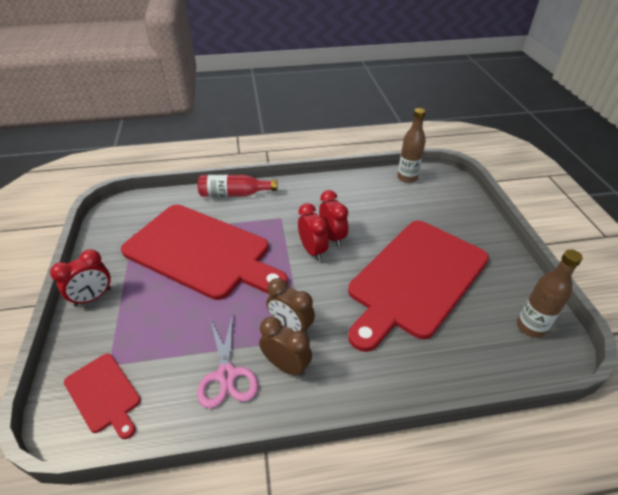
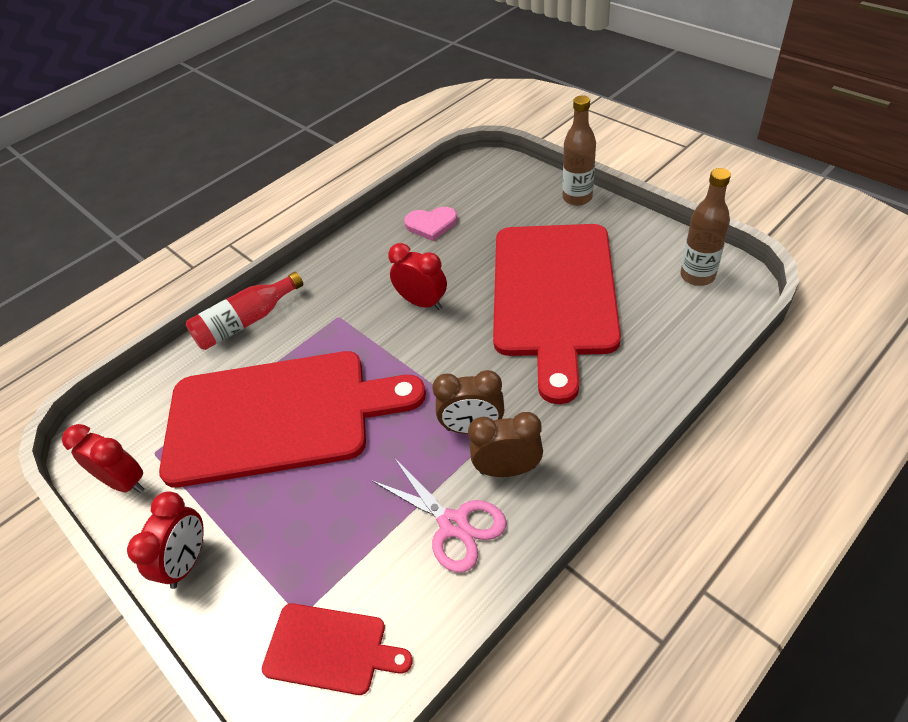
camera: 30 degrees left, 5 degrees up
red clock [298,203,329,261] -> red clock moved to [62,424,144,493]
brown bottle [397,108,426,183] -> brown bottle moved to [562,95,596,206]
none -> pink heart [404,207,458,241]

